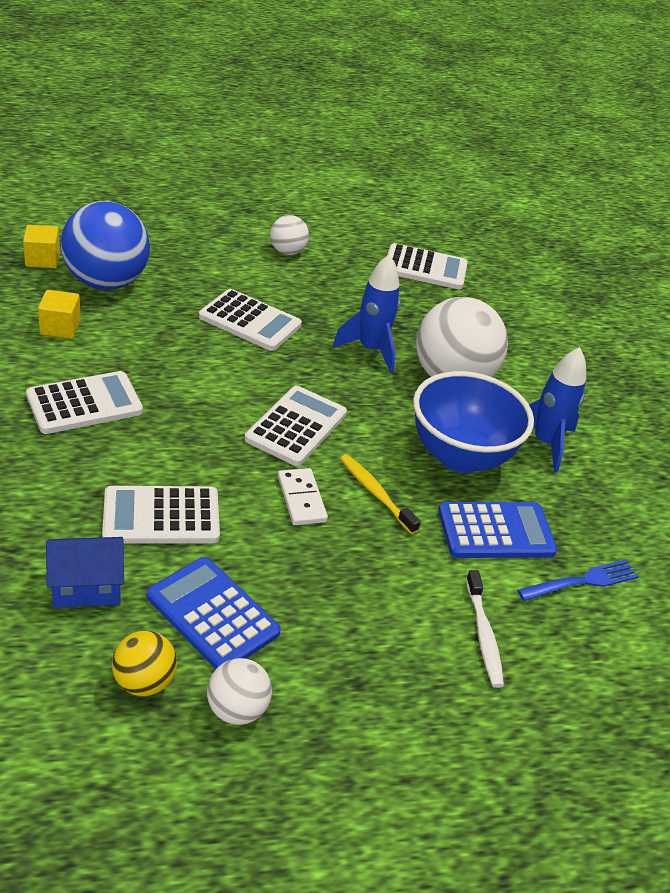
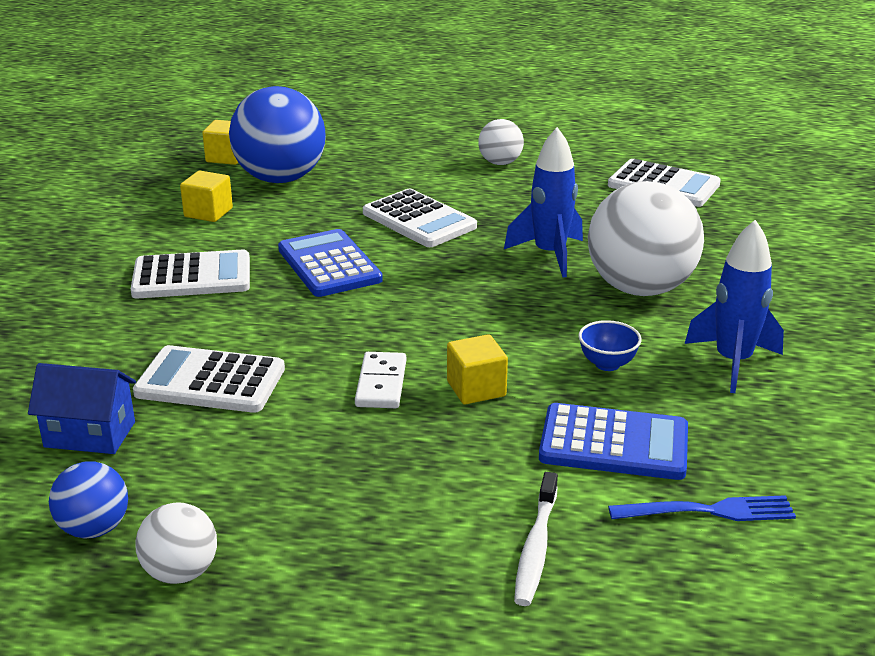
camera: 25 degrees right, 10 degrees down
yellow ball [112,631,177,696] -> blue ball [49,462,128,539]
blue calculator [147,557,281,669] -> blue calculator moved to [278,229,383,297]
white calculator [245,386,347,466] -> none
yellow toothbrush [340,454,421,534] -> yellow cube [447,334,508,405]
blue bowl [413,371,534,473] -> blue bowl [579,320,642,371], size x0.41

